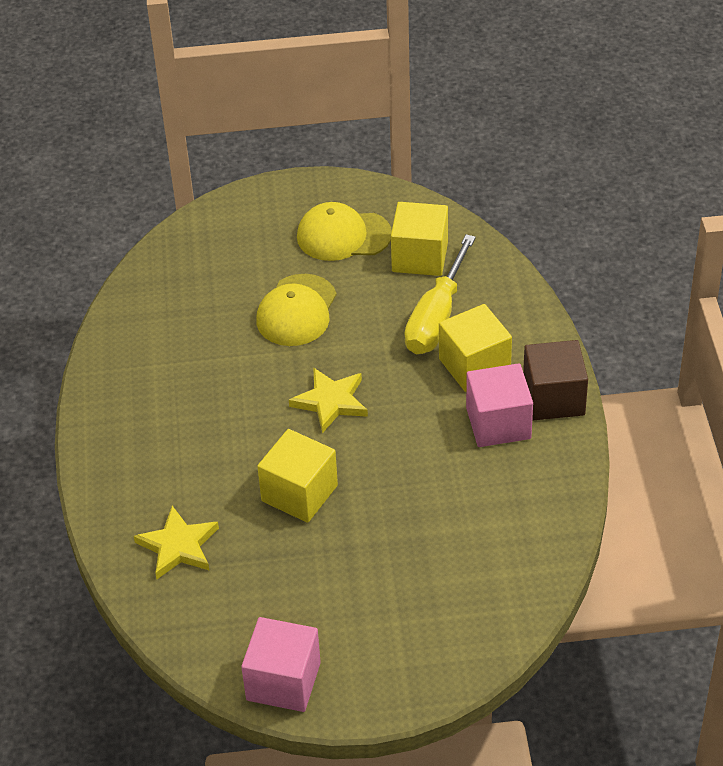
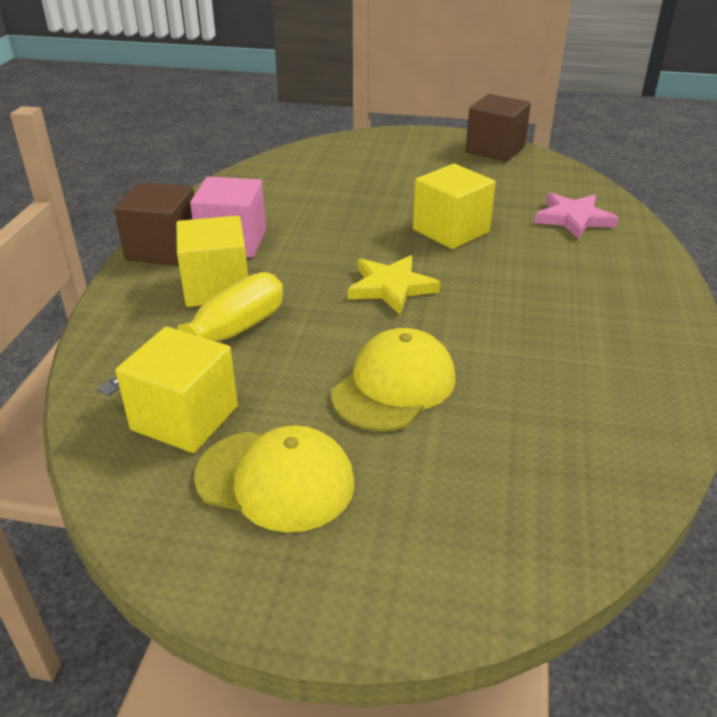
camera: 165 degrees left, 10 degrees down
yellow star [134,506,219,579] -> pink star [534,192,618,239]
pink cube [241,617,321,712] -> brown cube [465,94,531,162]

